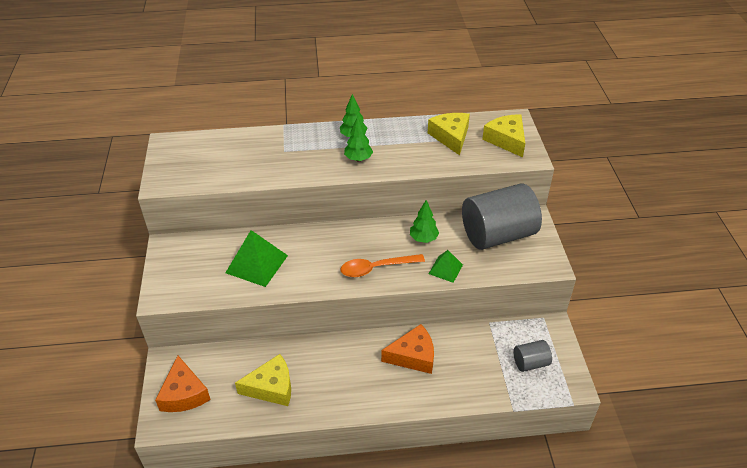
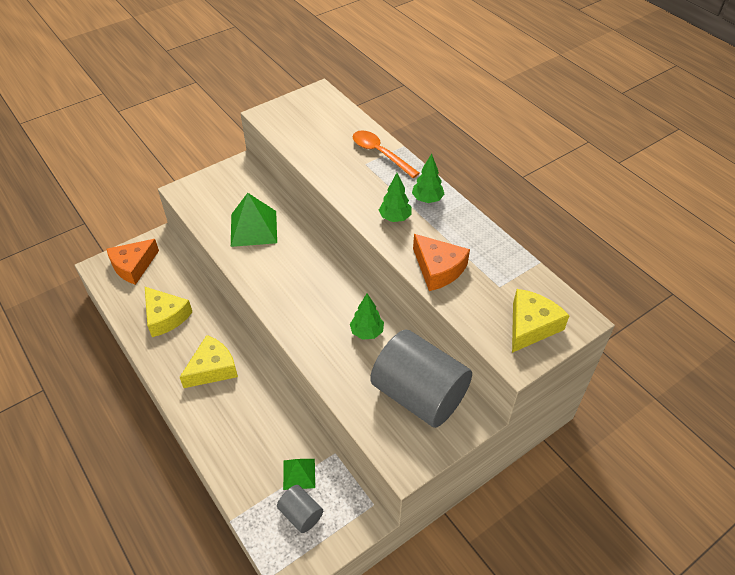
camera: 60 degrees right, 5 degrees up
orange spoon [341,254,425,277] -> orange spoon moved to [353,130,420,178]
orange cheese [381,324,434,374] -> orange cheese moved to [413,234,470,291]
yellow cheese [428,113,470,155] -> yellow cheese moved to [179,335,238,388]
green pyramid [429,250,463,283] -> green pyramid moved to [283,459,315,490]

